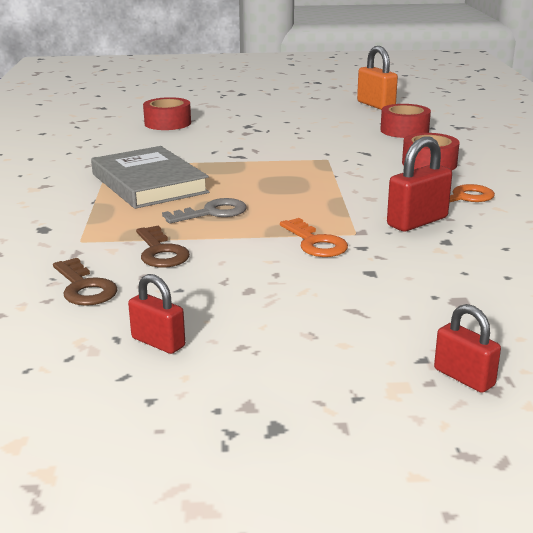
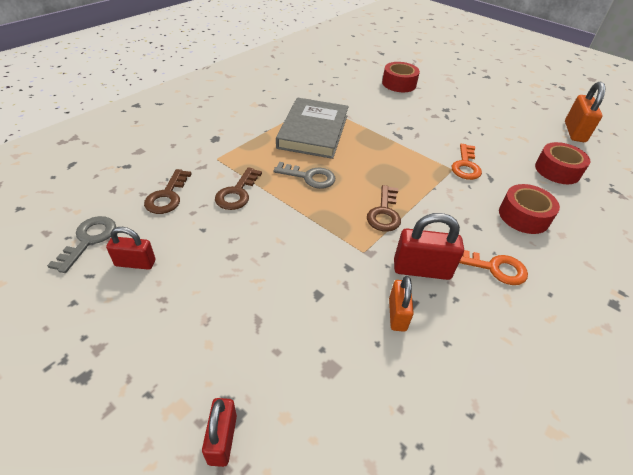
camera: 40 degrees right, 20 degrees up
red padlock [128,274,185,354] -> red padlock turned 75 degrees counterclockwise [106,227,155,270]
orange key [280,218,348,257] -> orange key moved to [451,144,482,180]
none -> grey key [47,216,116,273]
none -> brown key [367,185,401,232]
none -> orange padlock [389,276,414,332]

